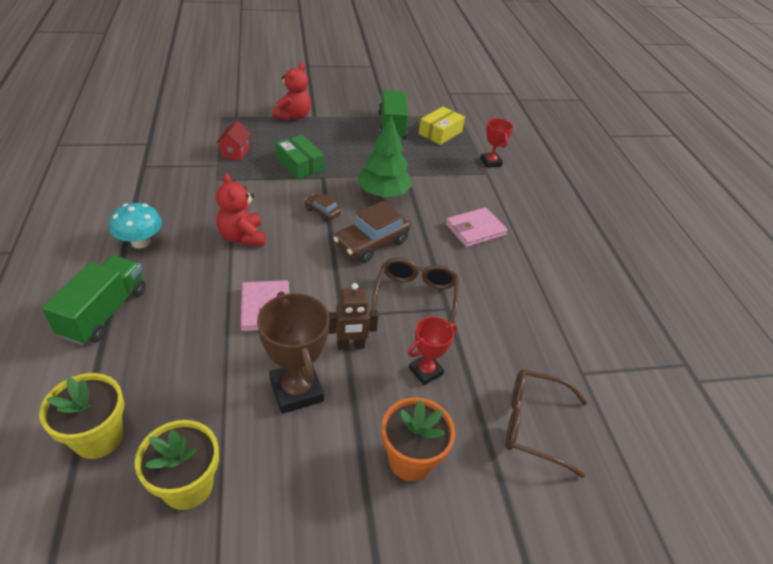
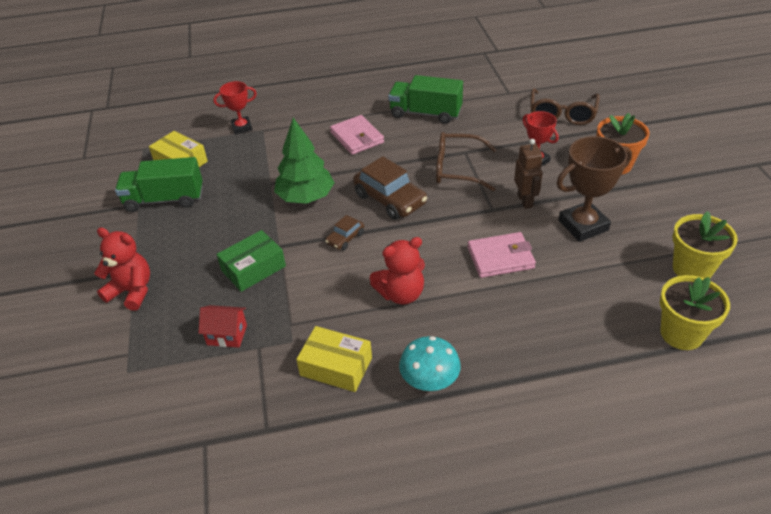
camera: 85 degrees left, 0 degrees up
green truck [42,255,146,345] -> green truck moved to [388,75,463,124]
none -> yellow box [296,326,372,392]

